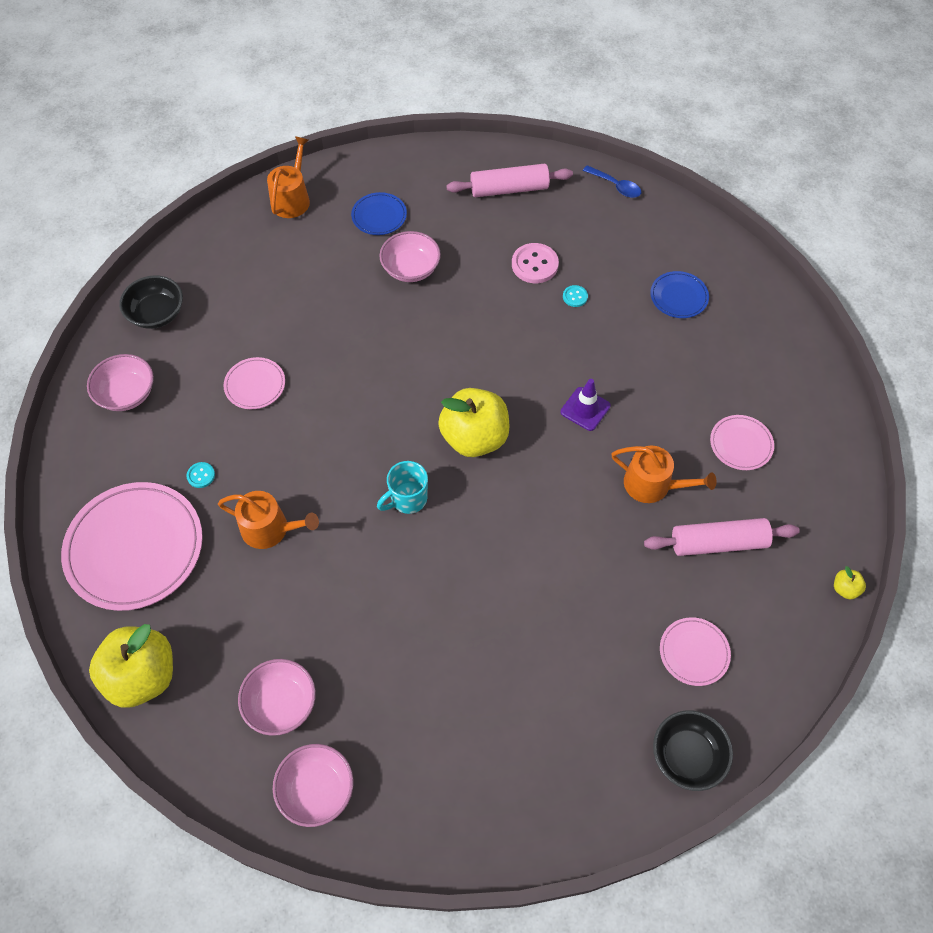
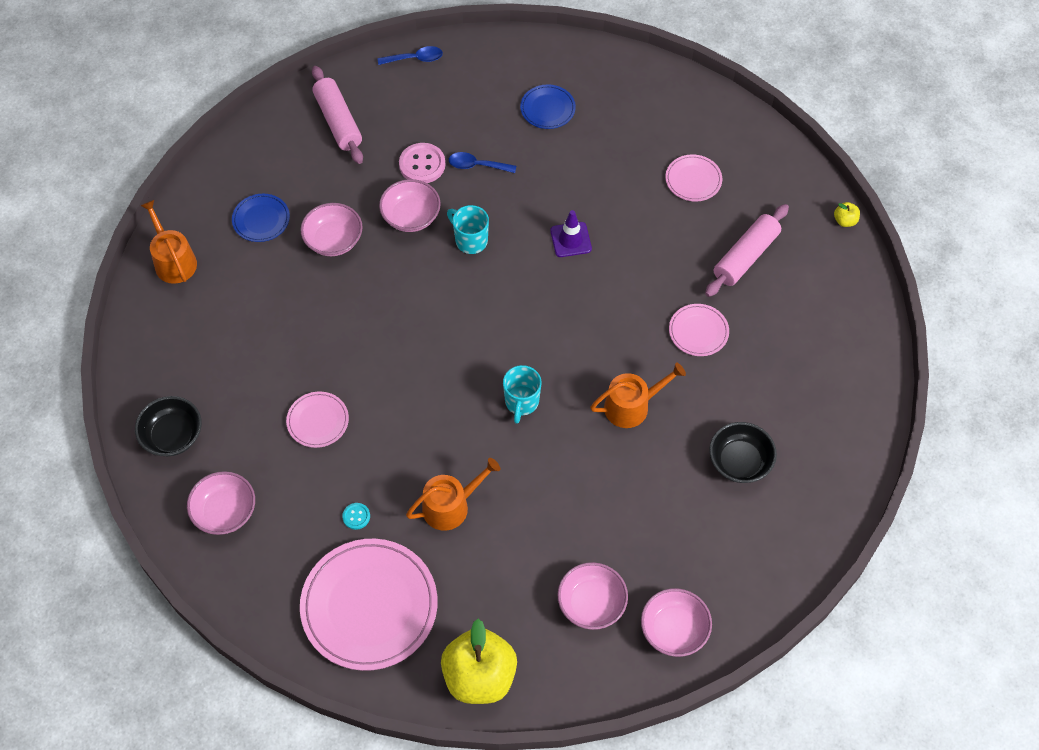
camera: 45 degrees left, 0 degrees up
yellow apple [438,388,510,457] -> none
pink rolling pin [446,164,573,197] -> pink rolling pin turned 60 degrees counterclockwise [312,66,363,164]
turquoise button [563,285,588,307] -> blue spoon [449,152,516,173]
orange watering can [612,446,717,503] -> orange watering can moved to [590,363,686,428]
black bowl [653,710,733,791] -> black bowl moved to [709,422,777,483]
pink plate [660,617,731,686] -> pink plate moved to [669,304,729,356]
none -> pink bowl [379,179,441,232]
none -> turquoise mug [447,205,489,254]

